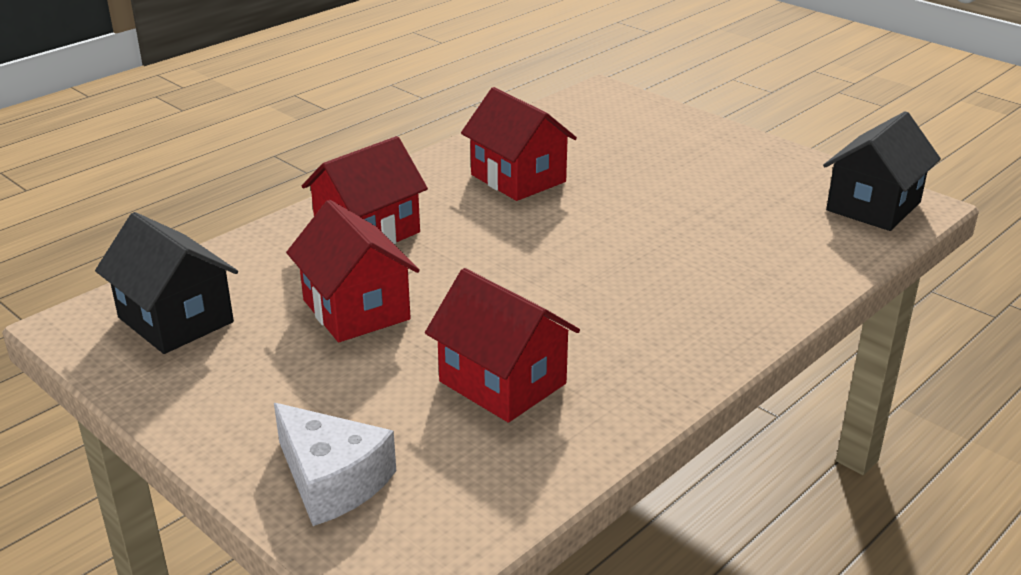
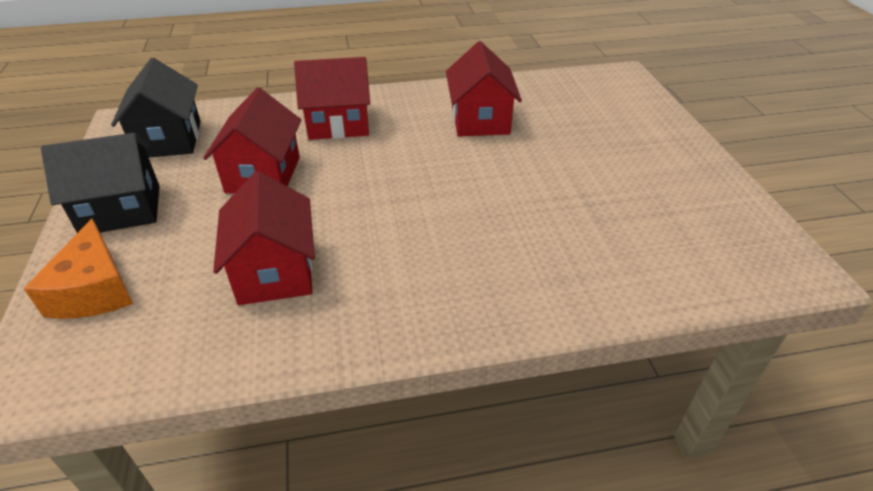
camera: 35 degrees right, 10 degrees up
white cheese [274,403,396,526] -> orange cheese [24,218,133,319]
black house [823,111,941,231] -> black house moved to [41,133,159,233]

